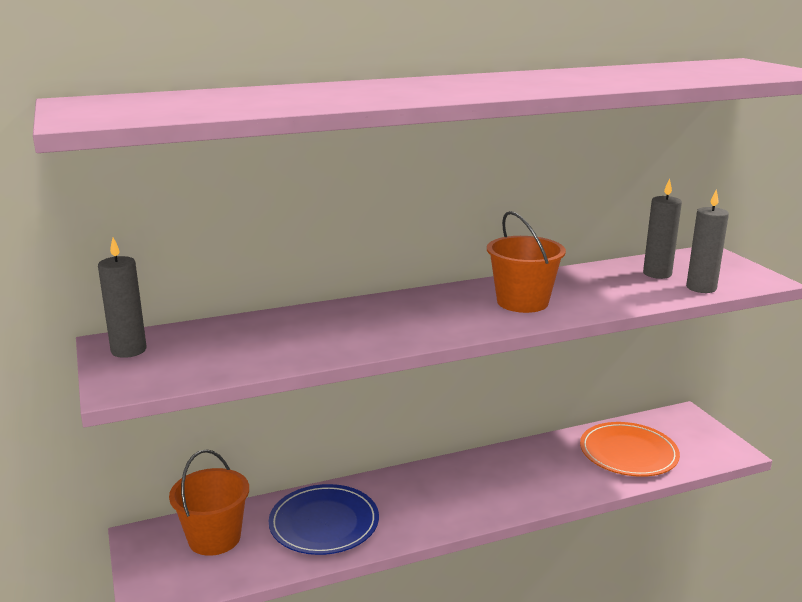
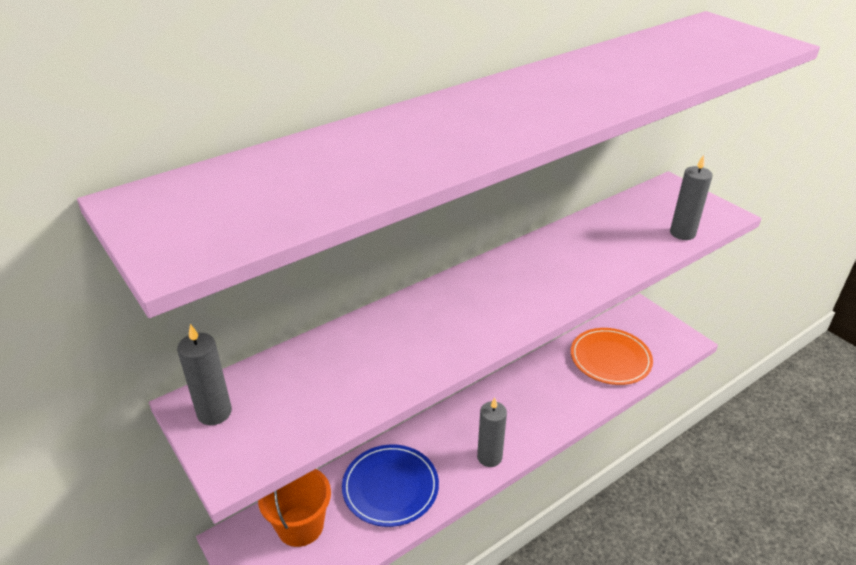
camera: 15 degrees left, 15 degrees up
orange bucket [487,211,566,313] -> none
grey candle [643,179,682,279] -> grey candle moved to [477,398,507,467]

